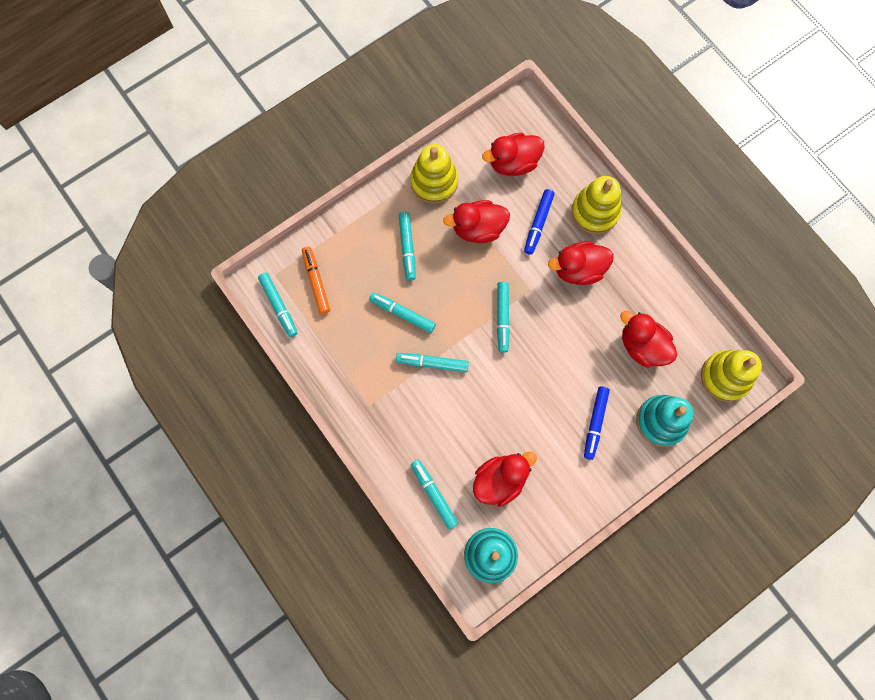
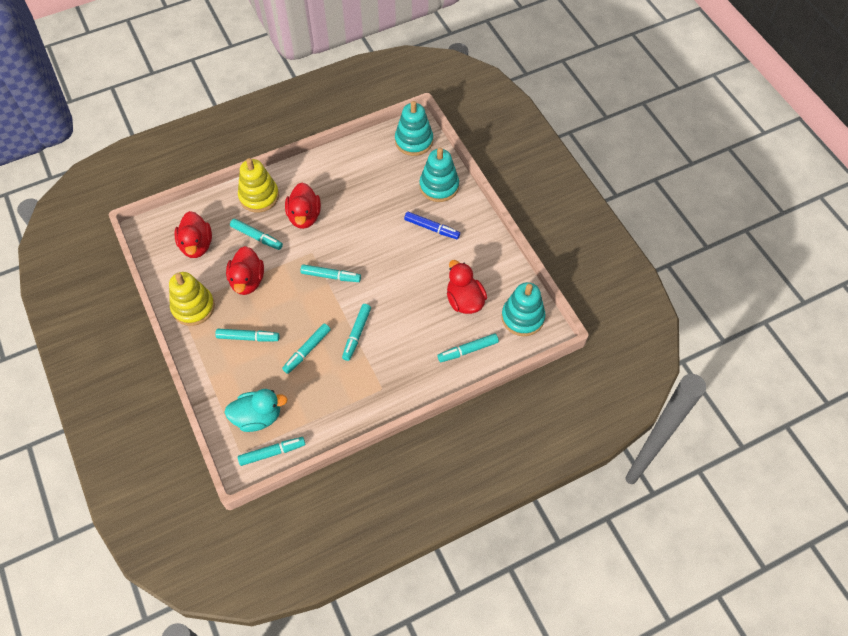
camera: 80 degrees left, 15 degrees down
orange marker [302,246,330,314] -> turquoise duck [224,389,288,432]
blue marker [524,189,555,255] -> turquoise marker [230,219,283,250]
red duck [620,311,677,368] -> none
yellow stacking toy [701,350,762,402] -> turquoise stacking toy [395,101,433,156]

